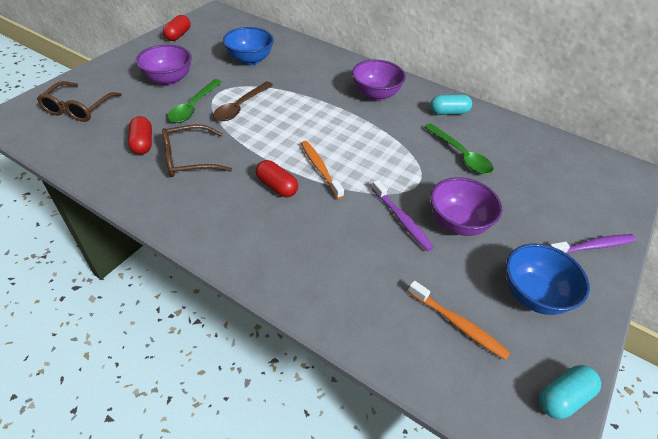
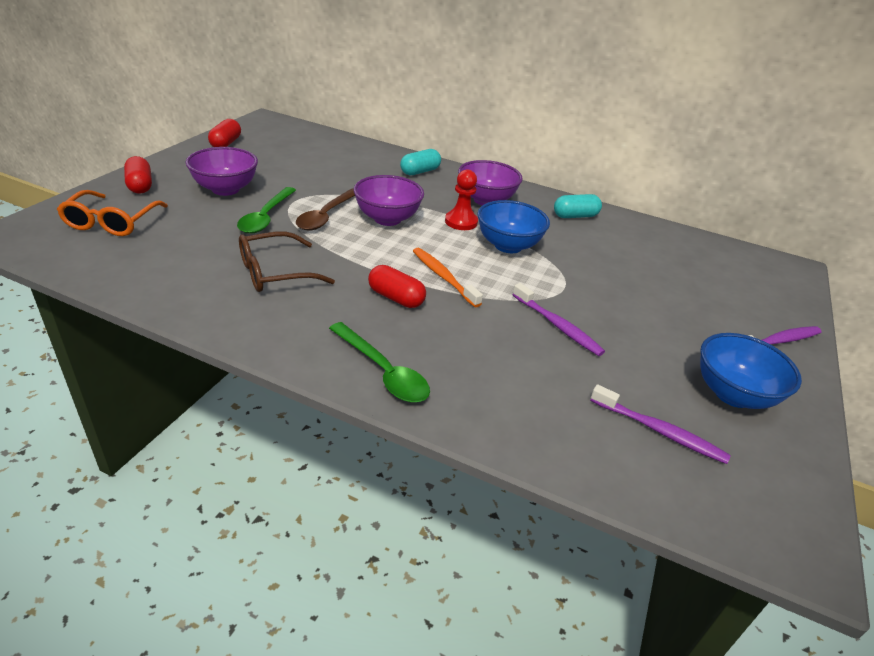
camera: 10 degrees left, 10 degrees down
brown glasses [37,81,122,122] -> orange glasses [57,190,168,236]
red capsule [128,116,152,155] -> red capsule moved to [124,156,152,194]
blue bowl [223,27,274,65] -> blue bowl moved to [477,200,550,253]
orange toothbrush [408,280,510,360] -> purple toothbrush [590,384,731,464]
green spoon [424,123,494,174] -> green spoon moved to [329,322,430,402]
purple bowl [430,177,502,236] -> purple bowl moved to [353,175,424,226]
turquoise capsule [539,365,601,419] -> turquoise capsule moved to [400,149,441,175]
none -> red pawn [445,169,478,230]

